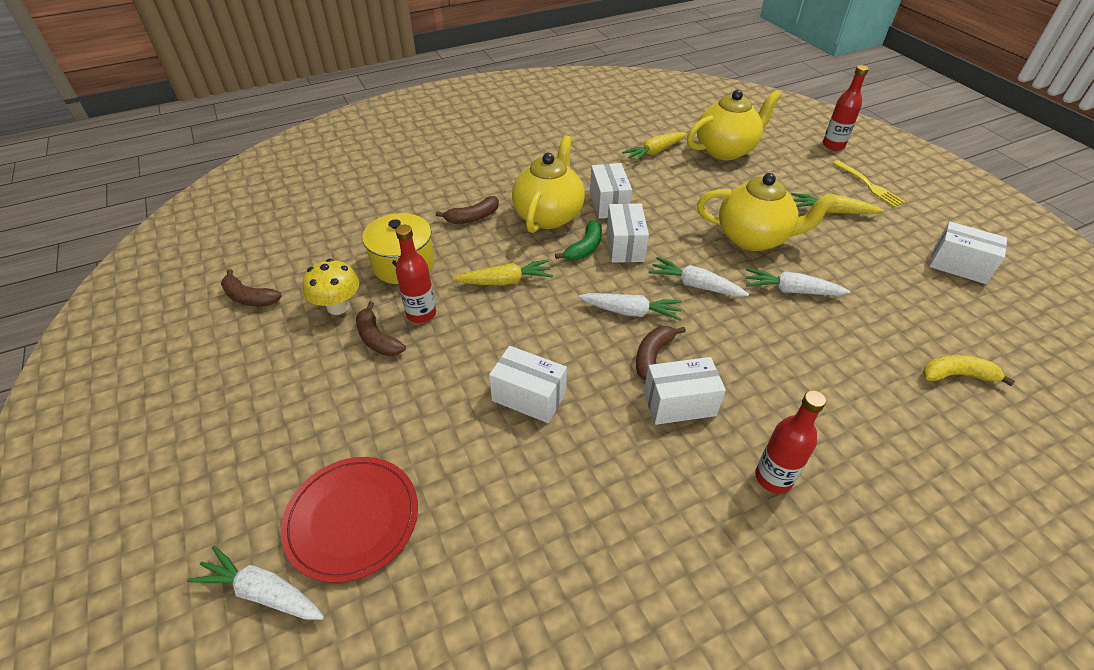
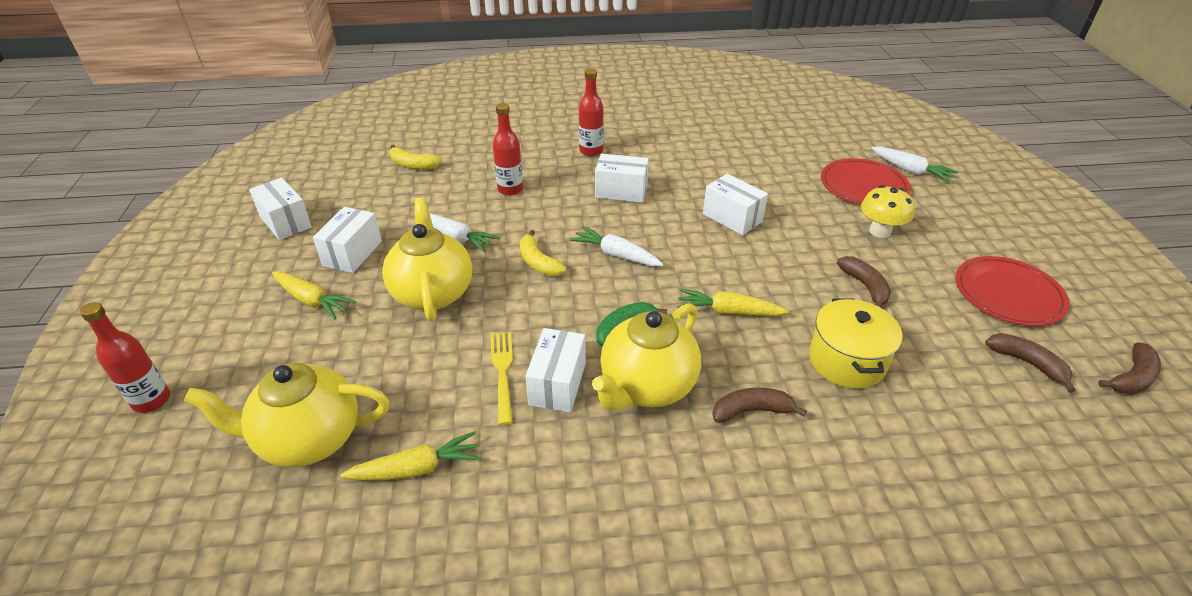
camera: 160 degrees left, 5 degrees down
yellow mushroom [303,259,359,315] -> yellow mushroom moved to [861,185,915,238]
red bottle [396,225,436,323] -> red bottle moved to [493,103,523,196]
white box [606,203,649,263] -> white box moved to [313,207,382,273]
brown banana [636,326,686,380] -> brown banana moved to [1098,342,1161,395]
white carrot [649,257,749,297] -> yellow banana [520,230,566,276]
yellow teapot [697,173,838,251] -> yellow teapot turned 45 degrees clockwise [382,197,472,321]
yellow fork [832,160,905,207] -> yellow fork moved to [491,332,513,425]
none -> red plate [955,256,1070,326]

